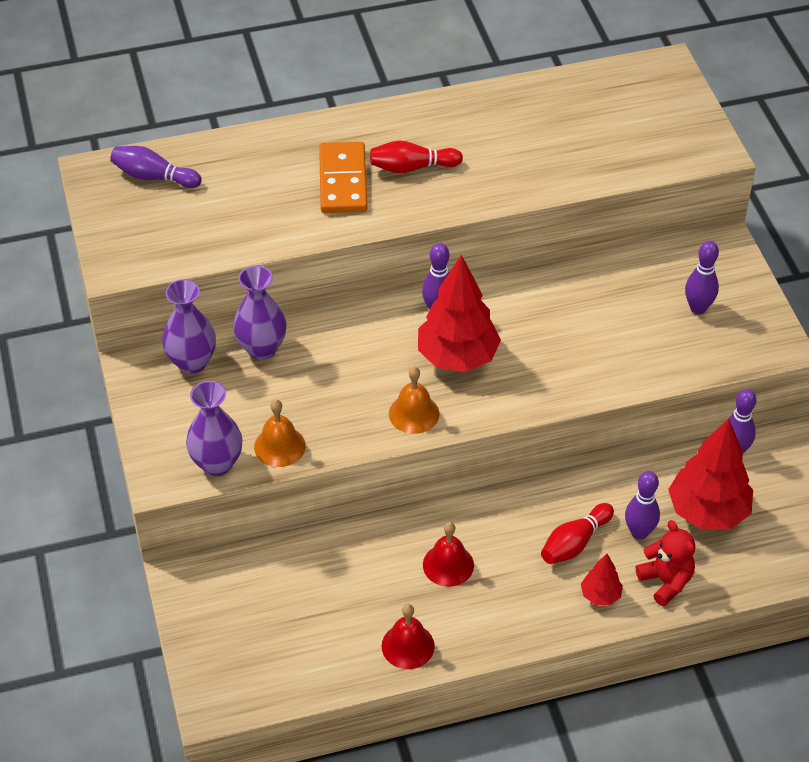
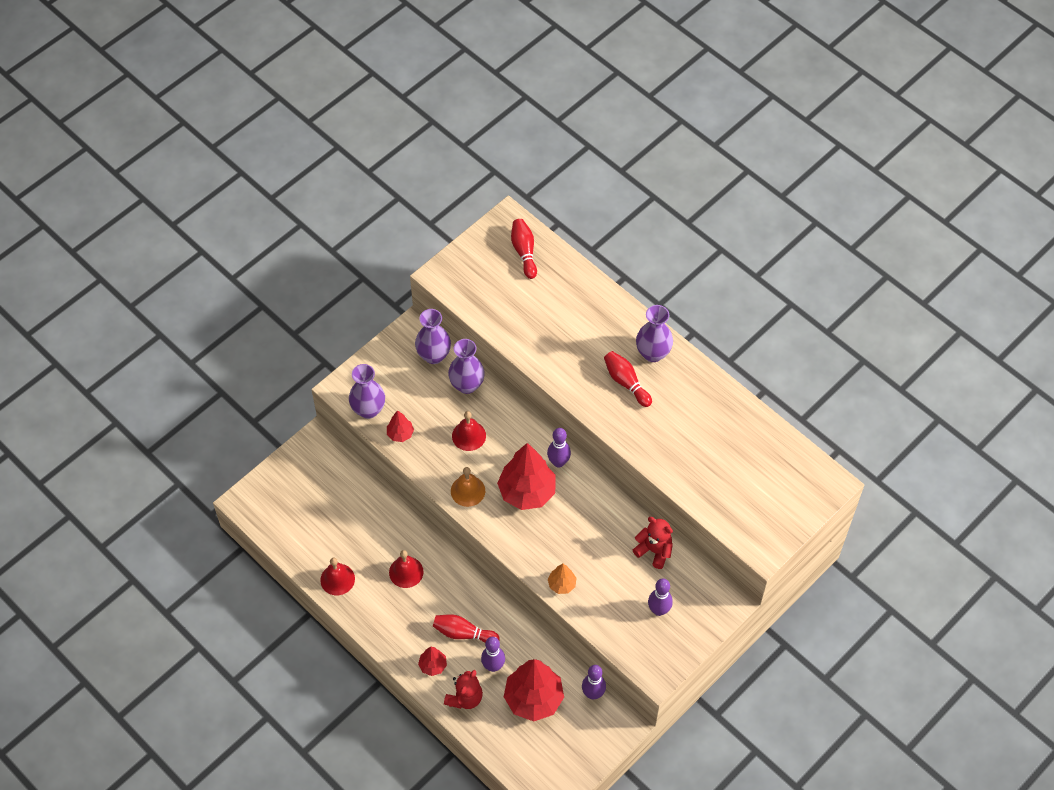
camera: 60 degrees right, 10 degrees up
purple bowling pin [110,146,201,188] -> red bowling pin [511,219,537,279]
orange bell [254,400,306,467] -> red tree [387,410,414,442]
orange domino [319,142,367,213] -> none
none -> red bell [452,411,486,451]
none -> orange tree [548,564,576,594]
none -> red teddy bear [633,517,673,569]
none -> purple vase [636,305,673,362]

